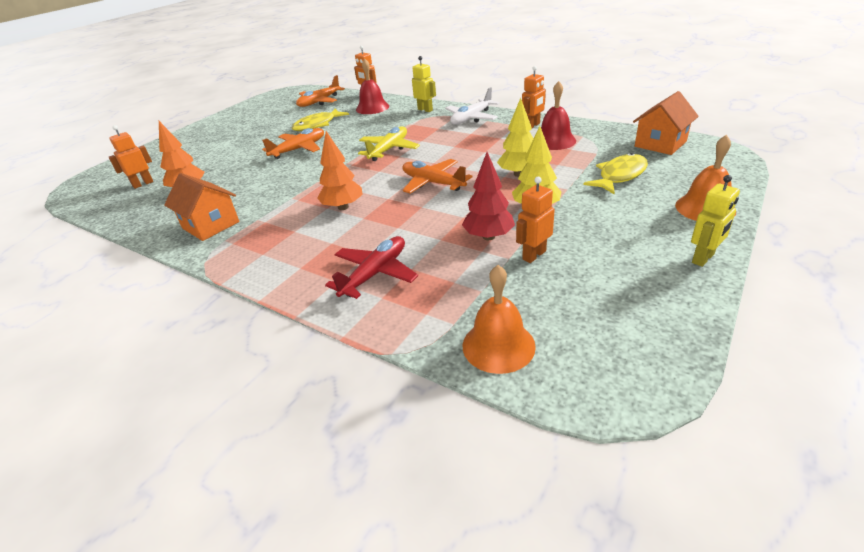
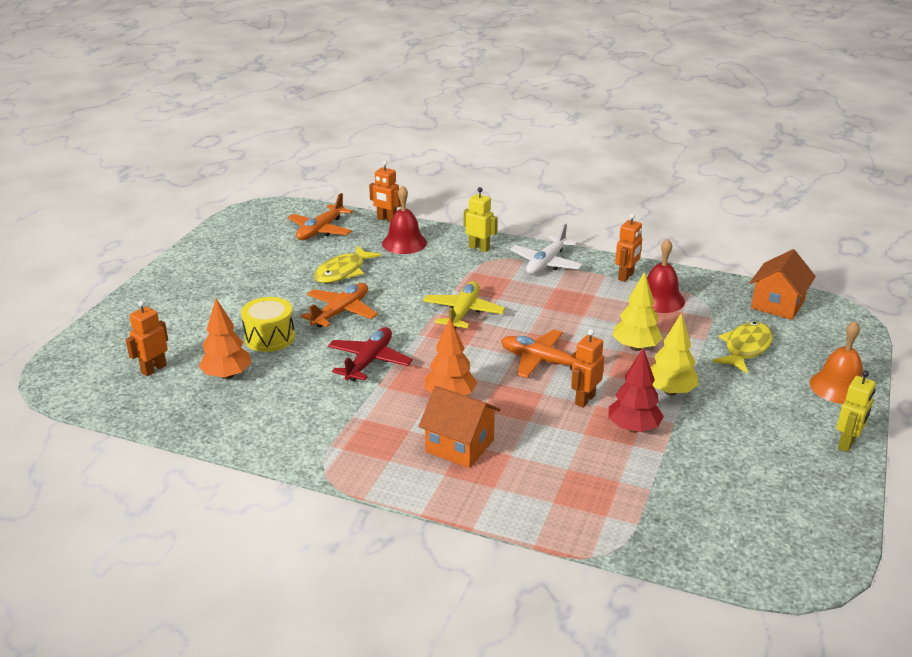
camera: 15 degrees left, 5 degrees down
orange house [164,173,239,241] -> orange house moved to [419,386,501,468]
red plane [325,236,418,299] -> red plane moved to [328,327,413,381]
orange bell [463,265,536,374] -> none
orange robot [516,177,555,263] -> orange robot moved to [571,329,604,408]
none -> yellow drum [241,297,295,352]

